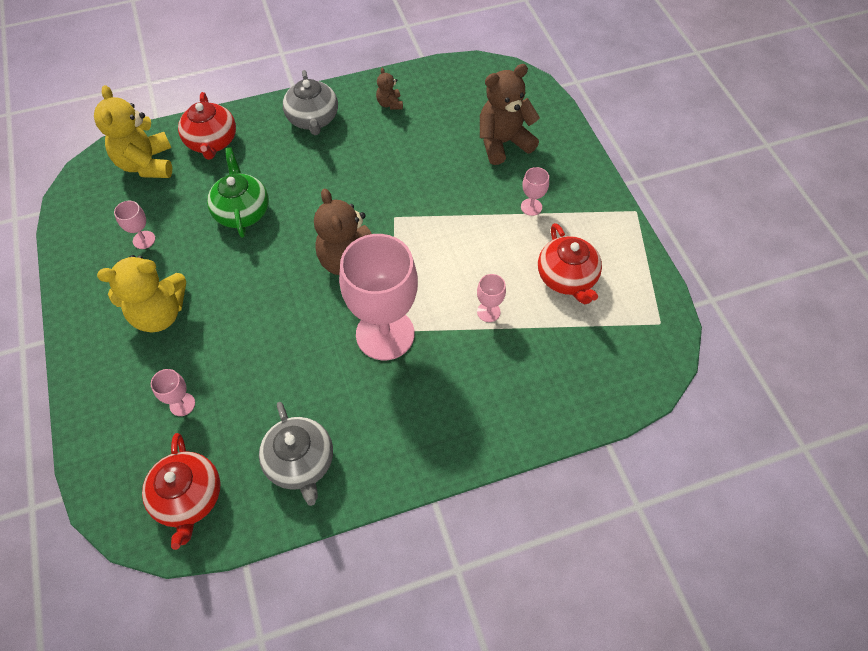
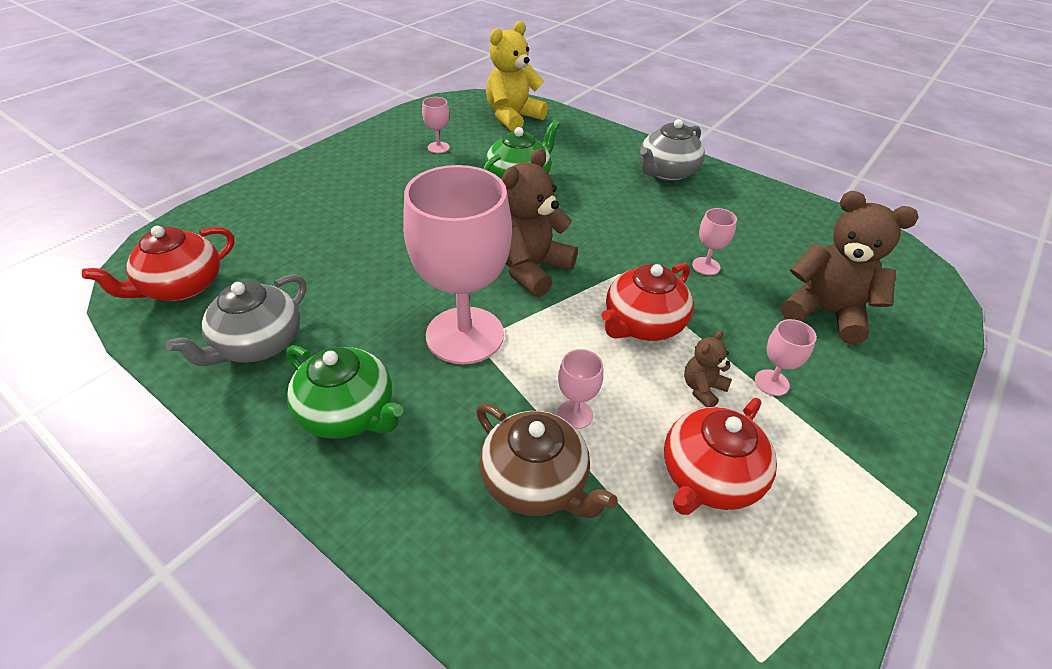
camera: 55 degrees right, 15 degrees down
yellow teddy bear [97,255,186,333] -> none
pink goblet [151,369,195,416] -> pink goblet moved to [692,208,737,275]
red teapot [178,92,236,160] -> red teapot moved to [602,263,693,341]
brown teddy bear [376,68,403,109] -> brown teddy bear moved to [684,330,732,407]
none -> green teapot [286,345,403,439]
none -> brown teapot [476,403,618,518]

